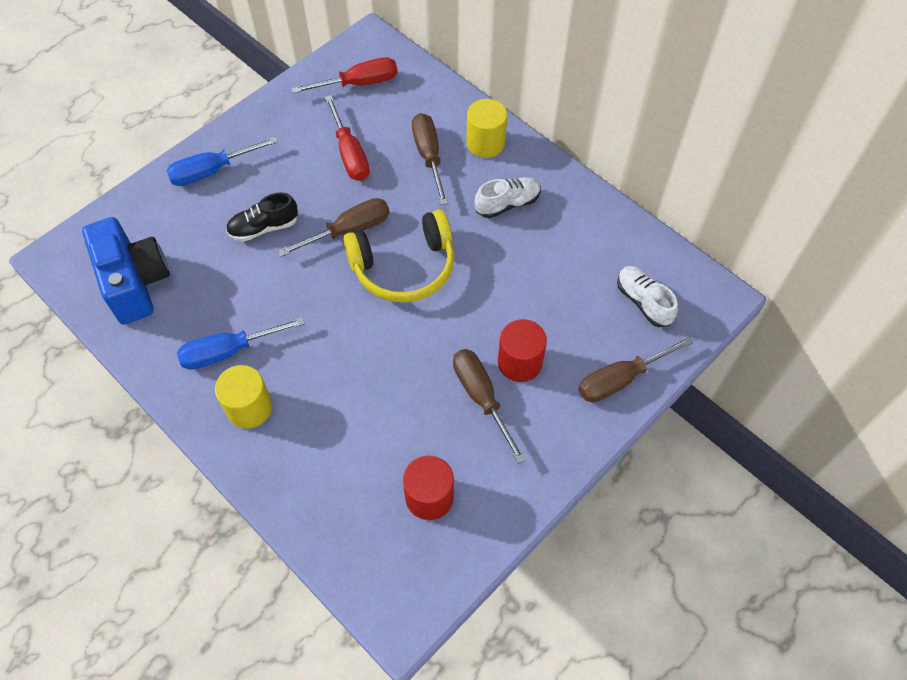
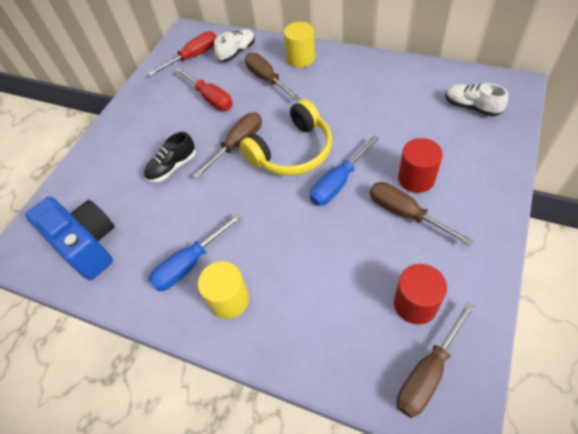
camera: 15 degrees left, 5 degrees down
blue screwdriver [166,137,278,186] -> blue screwdriver moved to [310,136,379,206]
white shoe [475,177,541,218] -> white shoe moved to [214,29,255,62]
brown screwdriver [579,336,693,402] -> brown screwdriver moved to [396,302,475,418]

